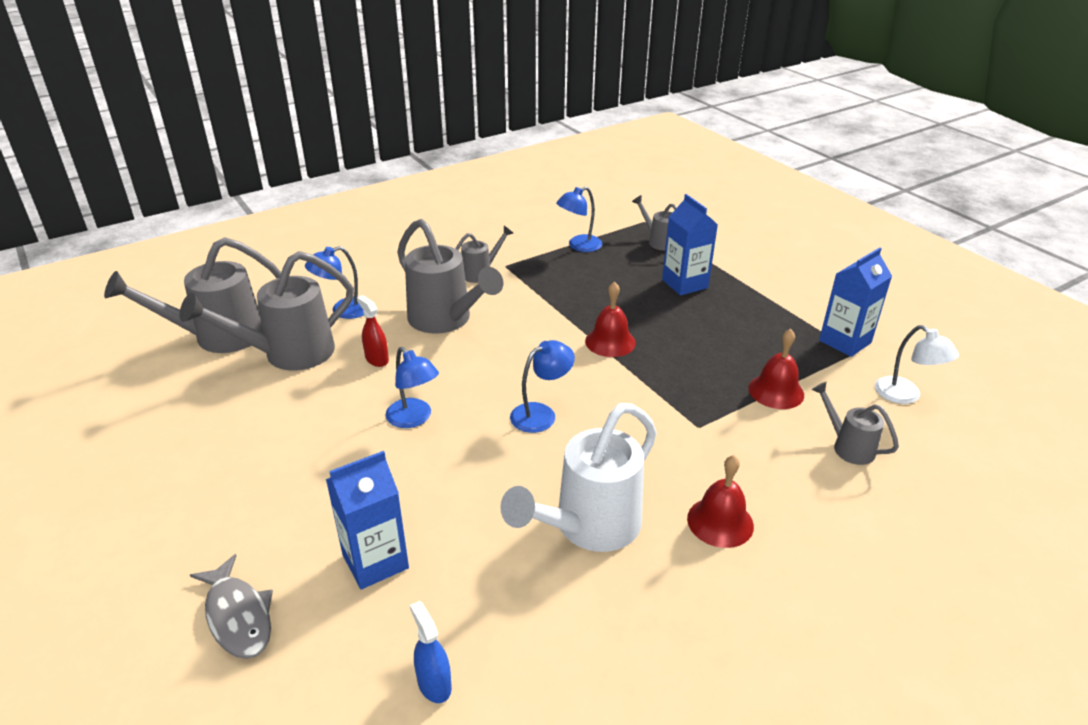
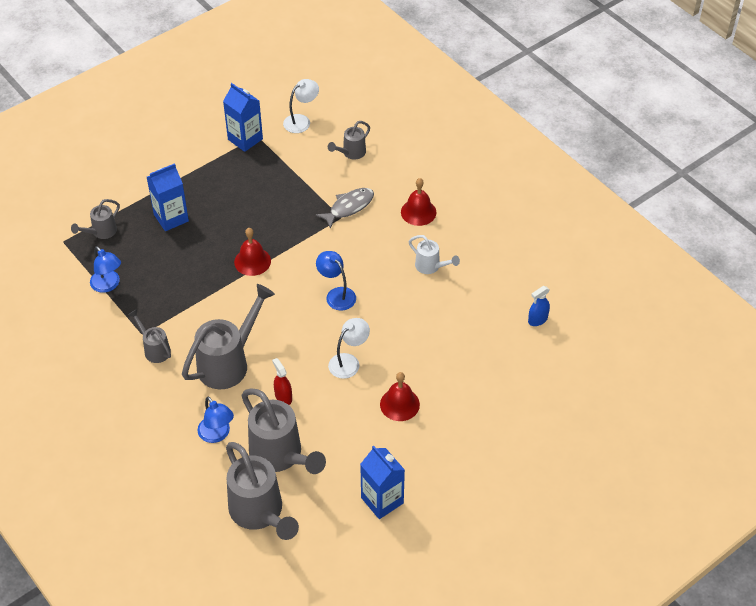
camera: 95 degrees left, 15 degrees up
grey fish [190,554,273,659] -> grey fish moved to [316,188,374,229]
blue carton [326,451,409,589] -> blue carton moved to [360,445,405,519]
red spray bottle [357,295,389,367] -> red spray bottle turned 105 degrees clockwise [272,358,292,405]
blue lamp [386,347,439,428] -> white lamp [328,318,370,379]
white watering can [500,403,657,552] -> white watering can [409,235,460,274], size x0.52
red bell [749,329,804,409] -> red bell moved to [380,372,420,421]

